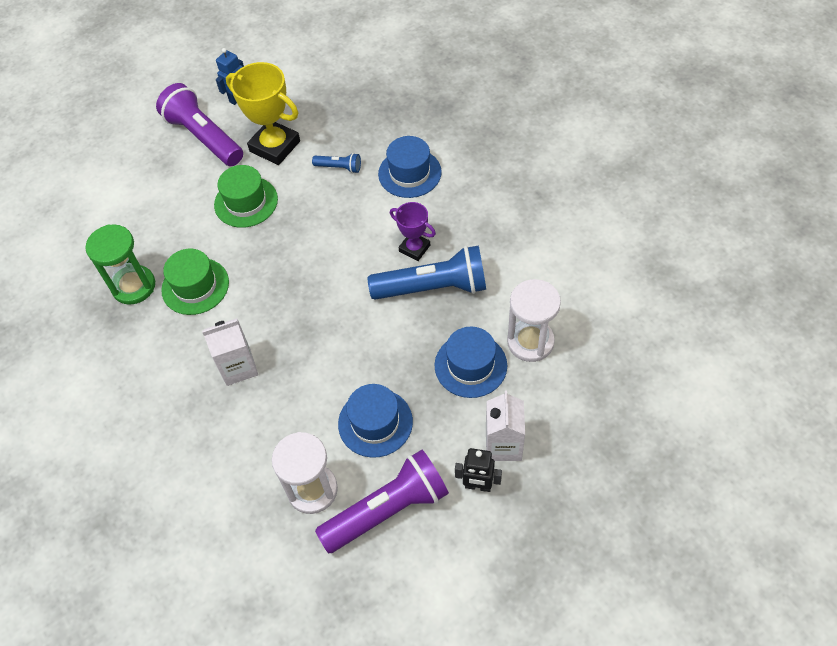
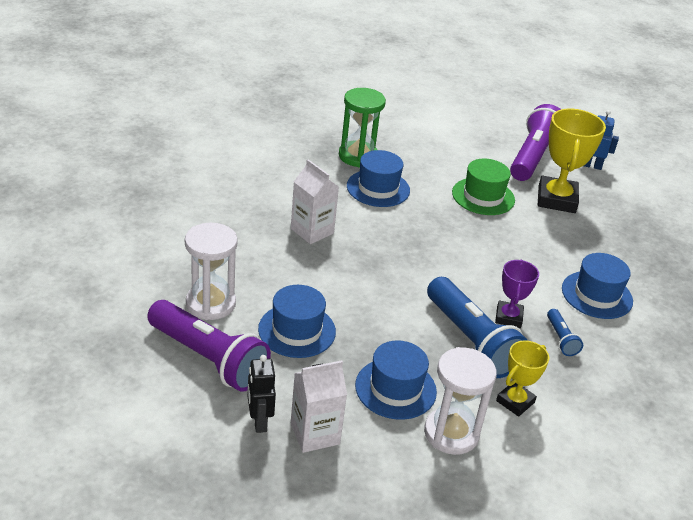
camera: 60 degrees right, 20 degrees down
green hat [161,249,229,315] -> blue hat [347,150,410,207]
blue flashlight [312,153,361,173] -> blue flashlight moved to [547,309,583,356]
none -> yellow trophy [496,340,549,417]

